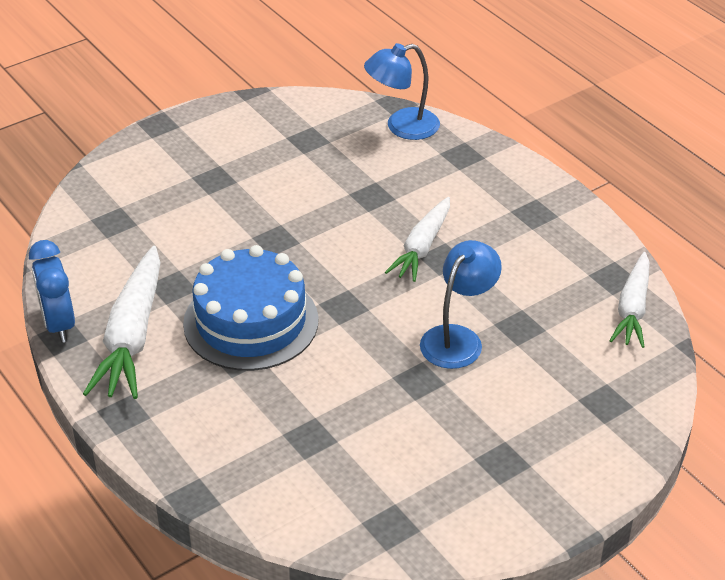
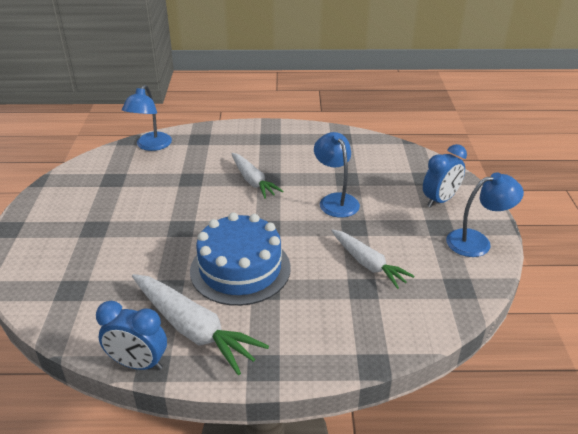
camera: 55 degrees left, 5 degrees down
white carrot [609,252,650,348] -> white carrot moved to [331,229,414,289]
none -> blue clock [423,144,467,208]
none -> blue lamp [446,172,524,257]

